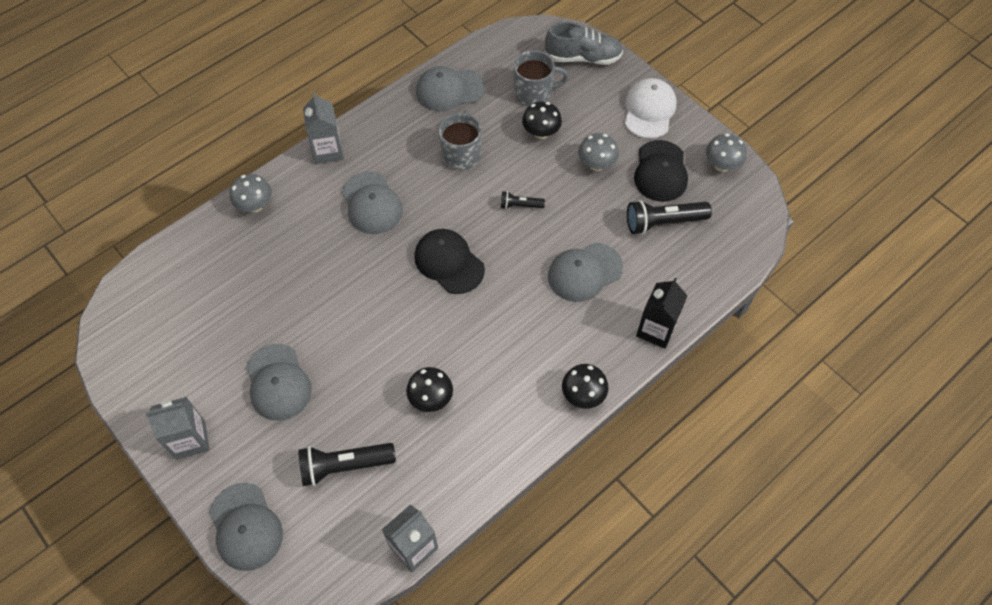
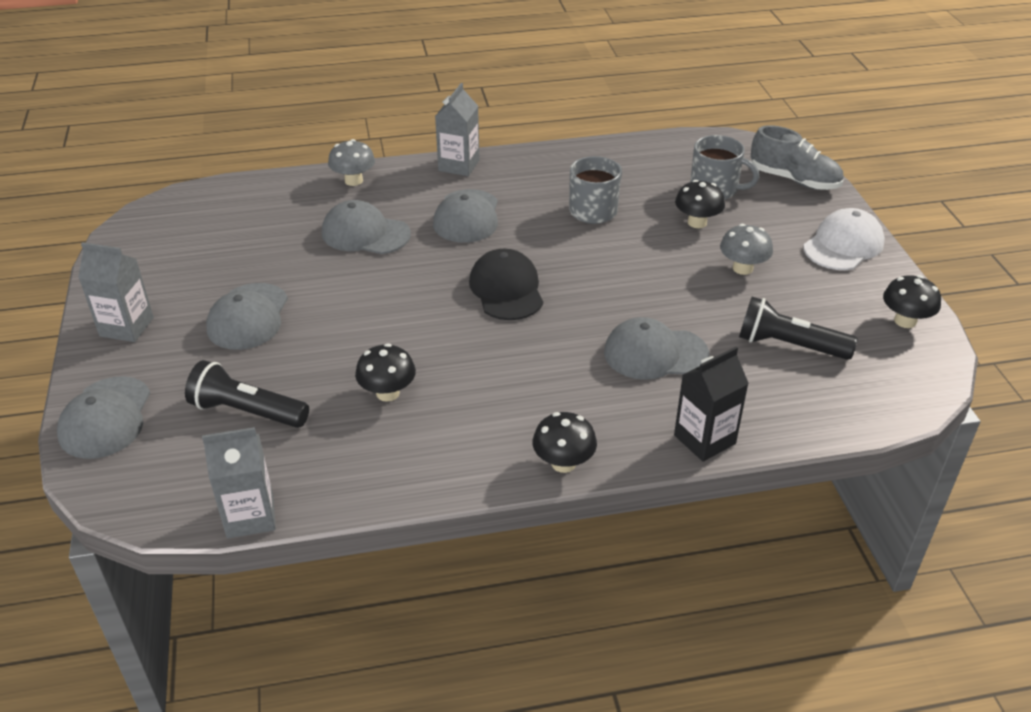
camera: 30 degrees right, 20 degrees down
grey cap [416,66,485,111] -> grey cap moved to [322,200,411,254]
black flashlight [501,191,545,209] -> none
black cap [634,140,688,202] -> none
grey mushroom [706,133,747,172] -> black mushroom [883,275,941,328]

